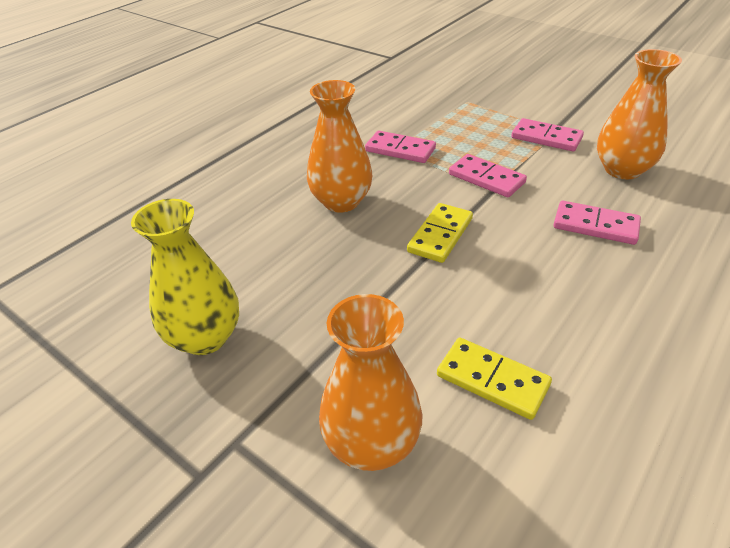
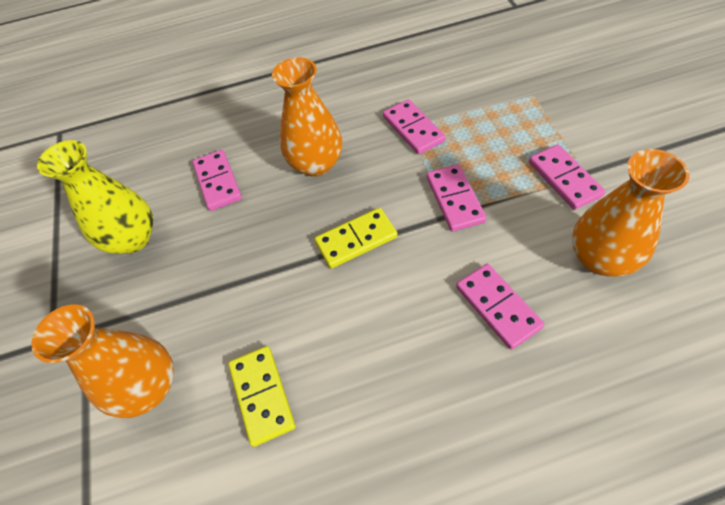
camera: 40 degrees right, 15 degrees up
none -> pink domino [192,150,242,211]

